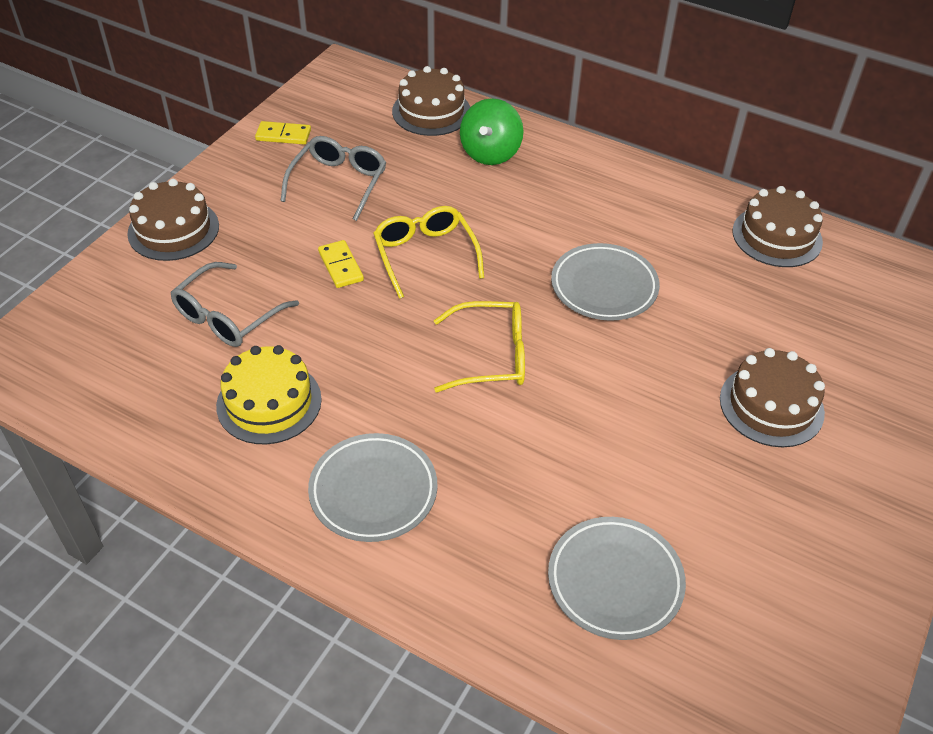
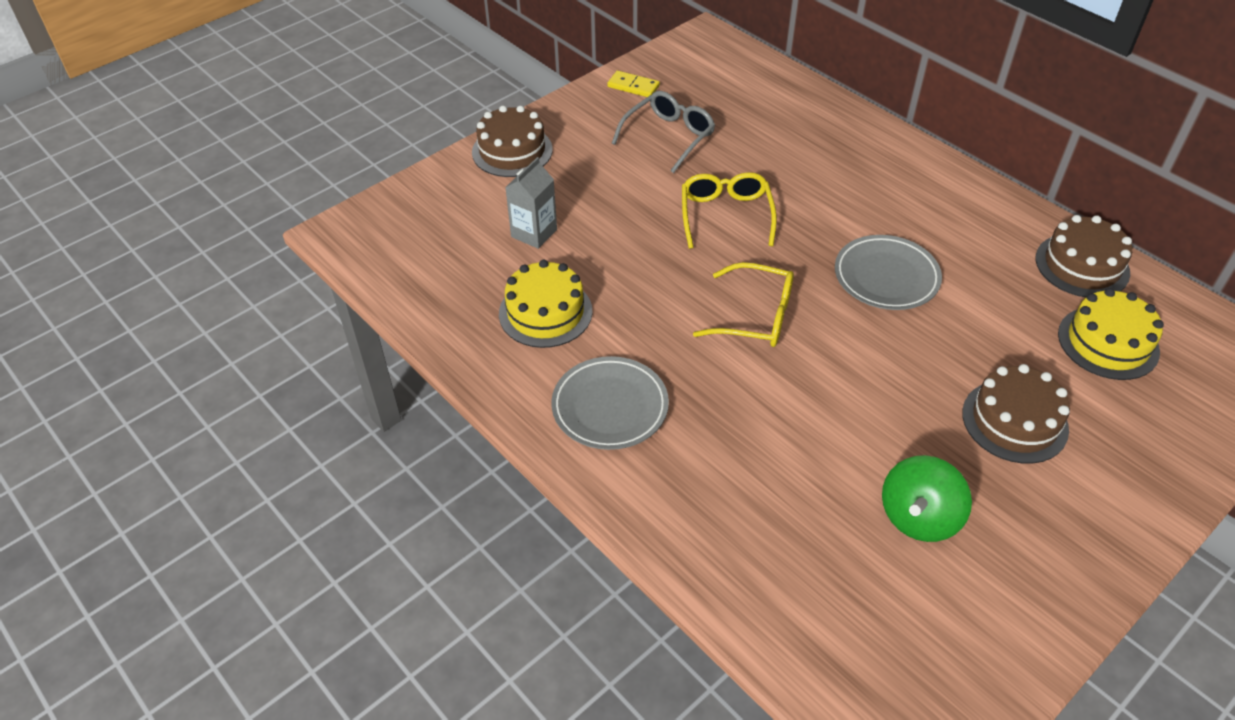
camera: 20 degrees right, 0 degrees up
grey glasses [170,262,299,347] -> grey carton [505,157,557,249]
yellow domino [318,240,364,288] -> none
brown cake [392,66,470,136] -> none
green spinning top [460,98,523,165] -> green spinning top moved to [882,455,972,542]
grey plate [548,517,686,640] -> none
none -> yellow cake [1058,288,1164,380]

